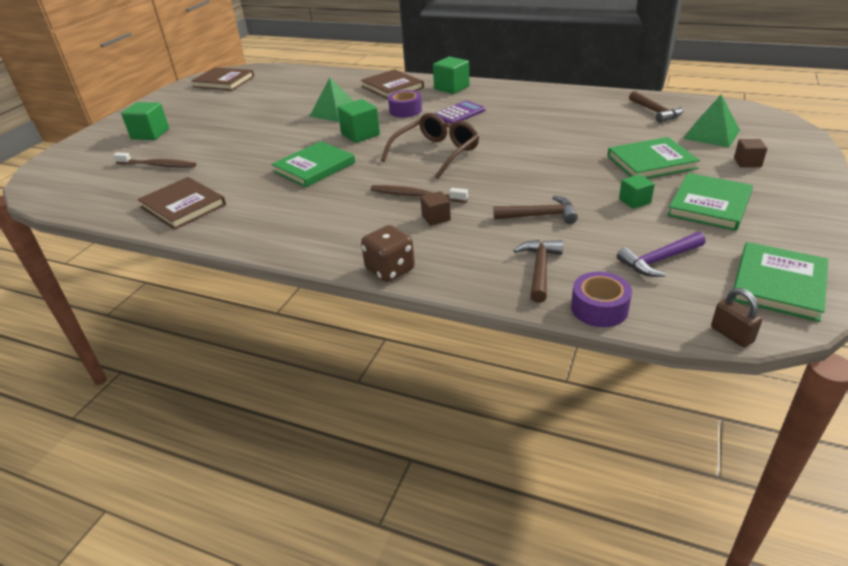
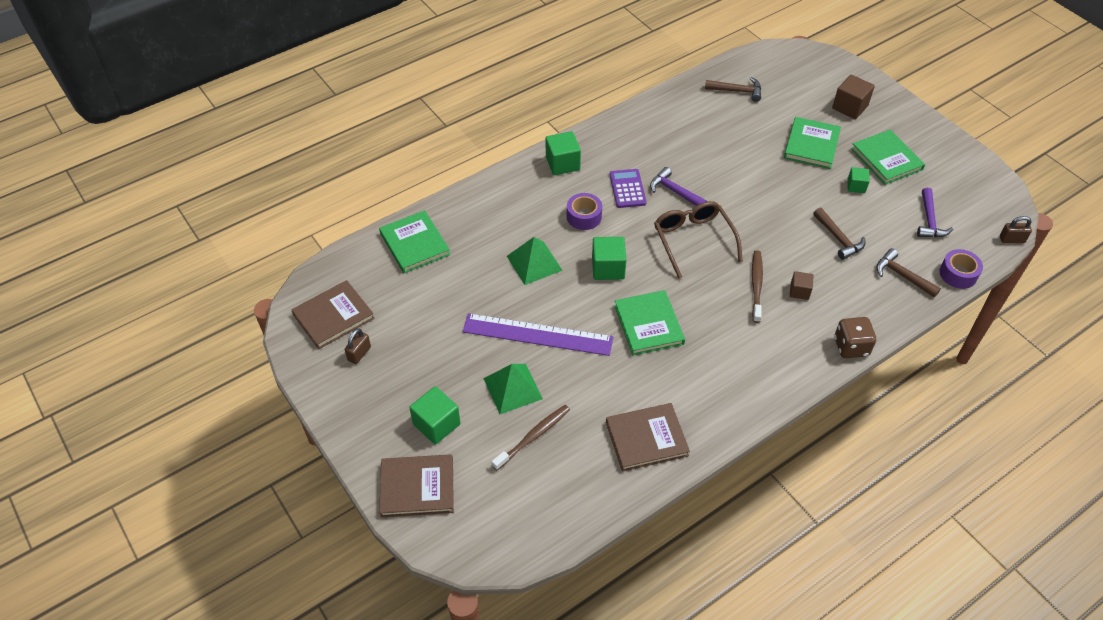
camera: 60 degrees left, 15 degrees up
brown book [361,69,424,99] -> brown book moved to [379,454,454,517]
brown toothbrush [371,185,468,203] -> brown toothbrush turned 135 degrees clockwise [752,250,763,323]
brown hammer [493,195,578,224] -> brown hammer turned 120 degrees clockwise [813,208,865,260]
green pyramid [683,95,740,147] -> green pyramid moved to [483,364,543,414]
brown cube [734,139,767,168] -> brown cube [832,75,875,119], size x1.65
green book [734,242,829,322] -> green book moved to [379,210,450,273]
none -> brown padlock [345,328,371,364]
none -> purple ruler [462,313,613,356]
none -> purple hammer [650,167,707,206]

